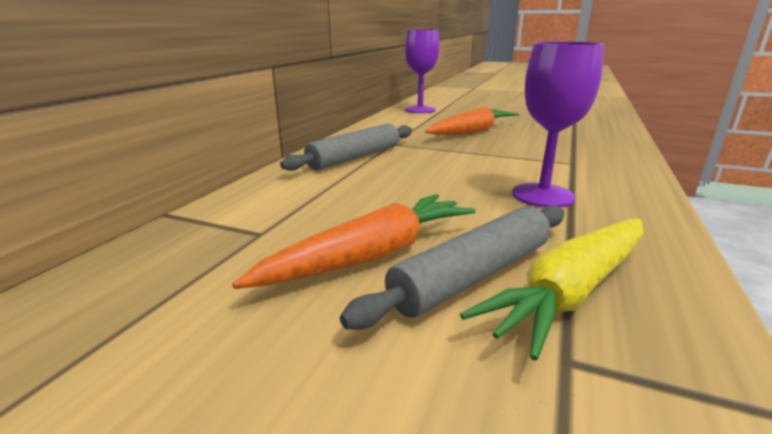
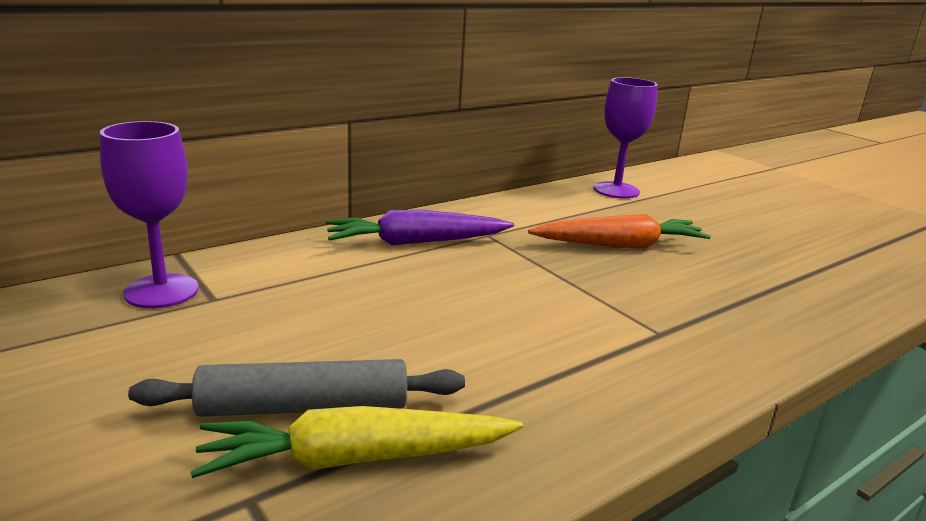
camera: 30 degrees right, 0 degrees up
orange carrot [232,194,476,289] -> none
grey rolling pin [280,123,412,171] -> purple carrot [326,210,514,245]
purple goblet [512,42,604,207] -> purple goblet moved to [100,121,199,308]

